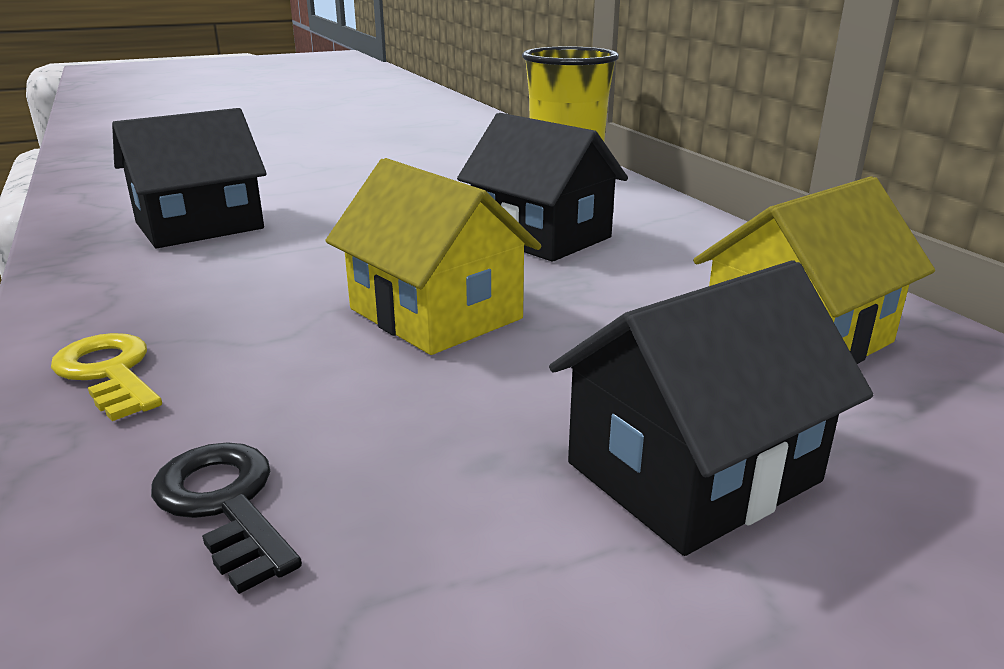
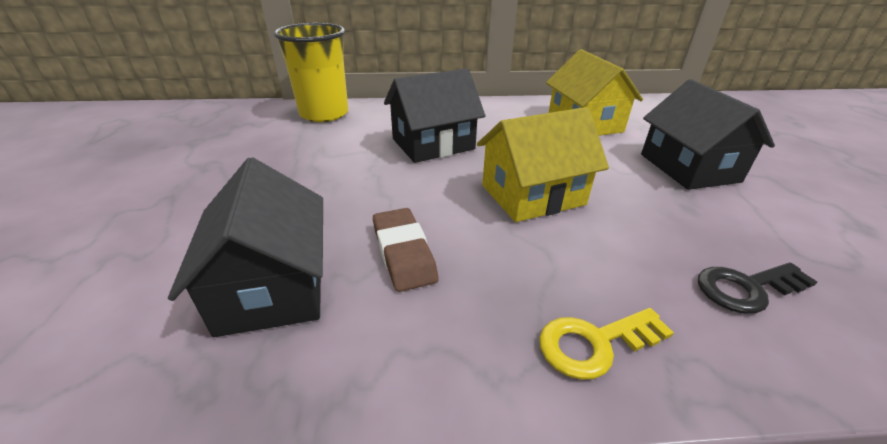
camera: 70 degrees left, 10 degrees up
none -> brown eraser [373,208,438,292]

